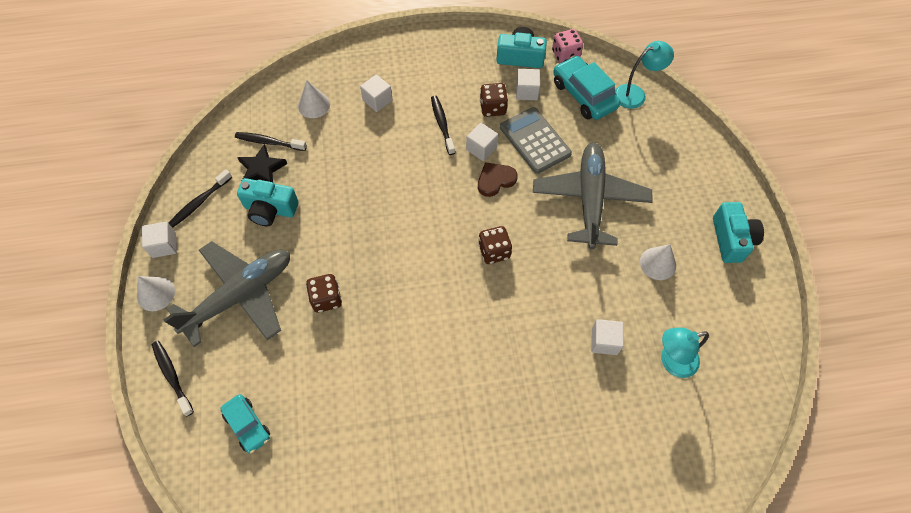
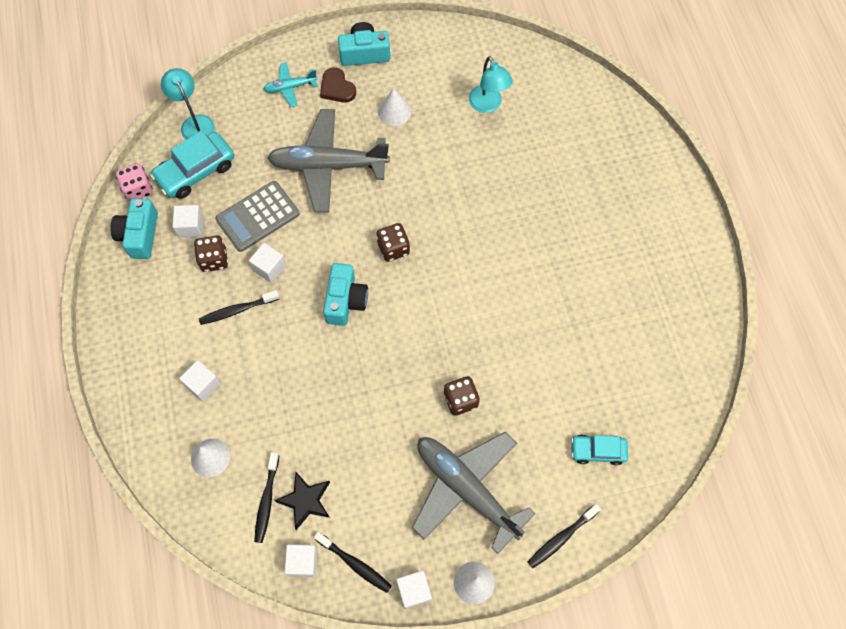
camera: 95 degrees left, 5 degrees up
turquoise car [220,394,270,454] -> turquoise car turned 135 degrees counterclockwise [571,435,628,465]
turquoise camera [237,178,299,226] -> turquoise camera moved to [323,263,368,326]
brown heart [478,162,518,197] -> brown heart moved to [320,67,356,103]
white cube [591,319,624,355] -> white cube moved to [284,544,318,577]
none -> turquoise plane [263,62,318,107]

